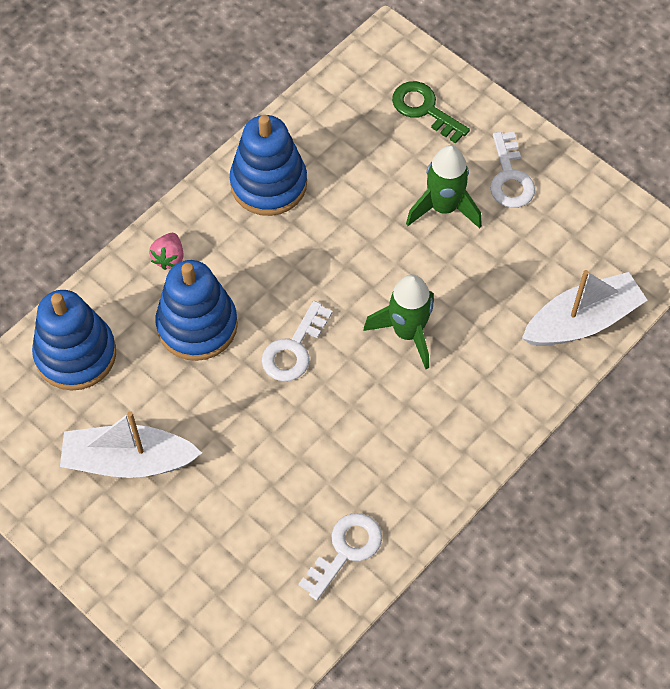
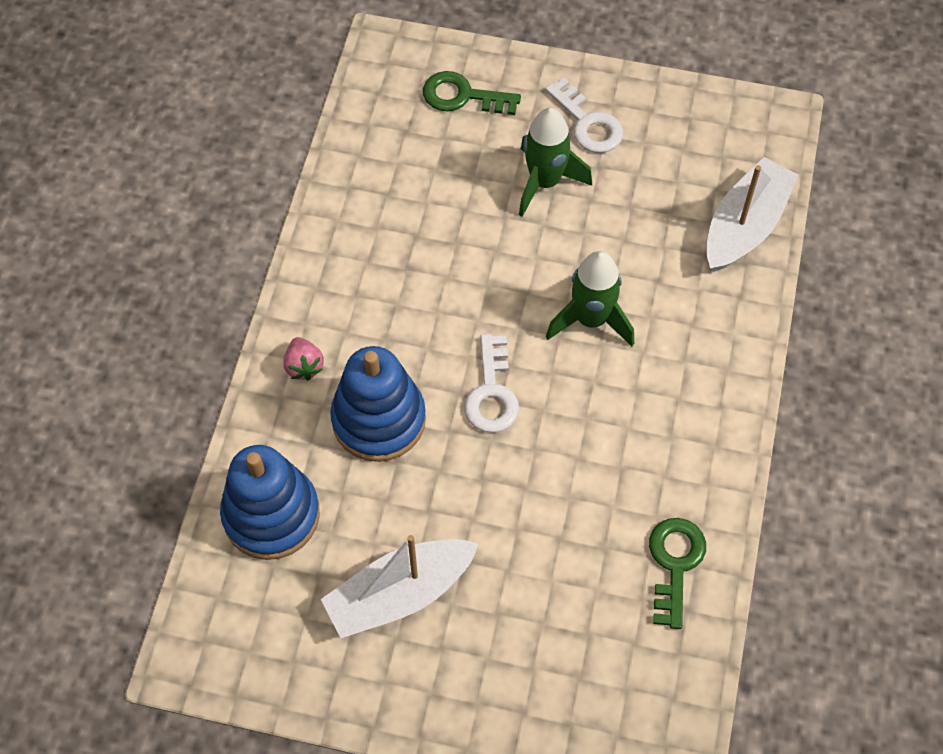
camera: 30 degrees left, 0 degrees up
blue stacking toy [230,115,307,216] -> none
white key [299,513,382,600] -> green key [649,518,706,629]

